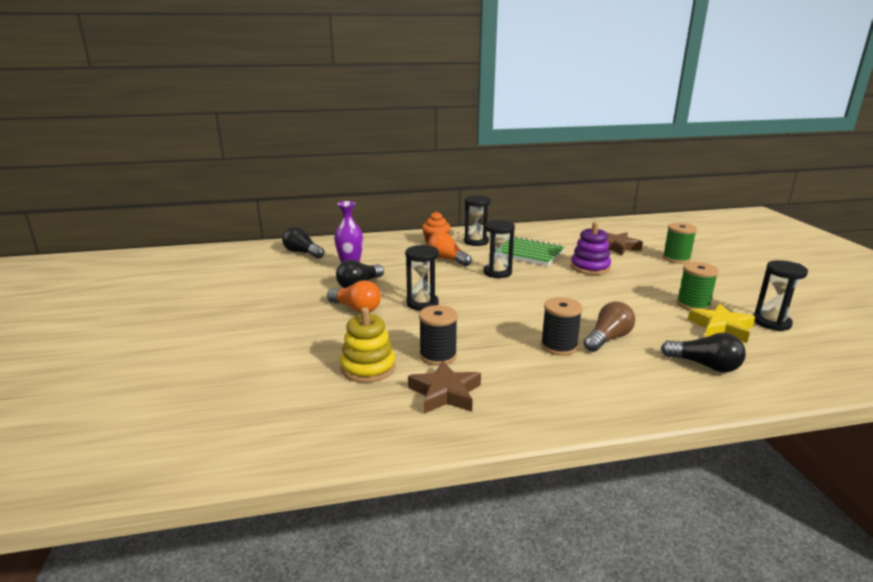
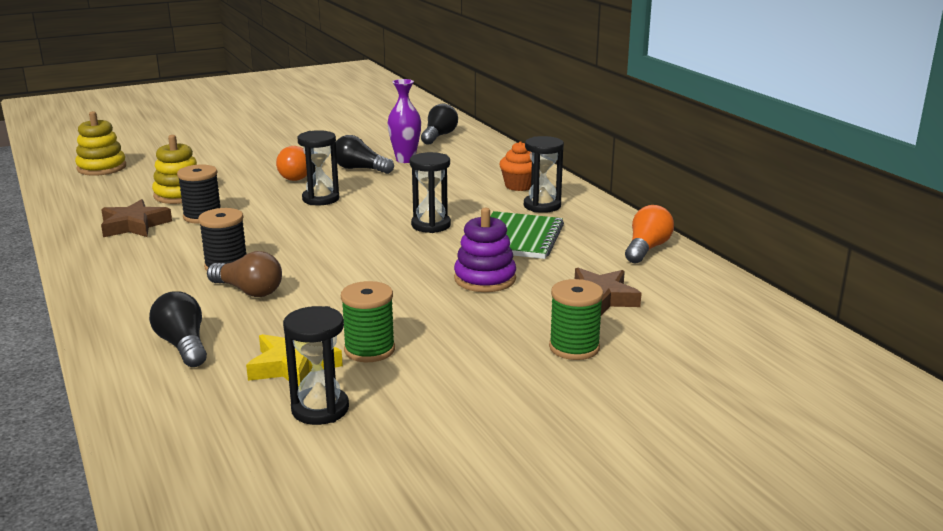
camera: 75 degrees right, 0 degrees up
orange light bulb [428,232,472,266] -> orange light bulb moved to [625,205,674,263]
black light bulb [661,333,746,373] -> black light bulb turned 135 degrees clockwise [149,291,207,367]
none -> yellow stacking toy [75,111,126,176]

